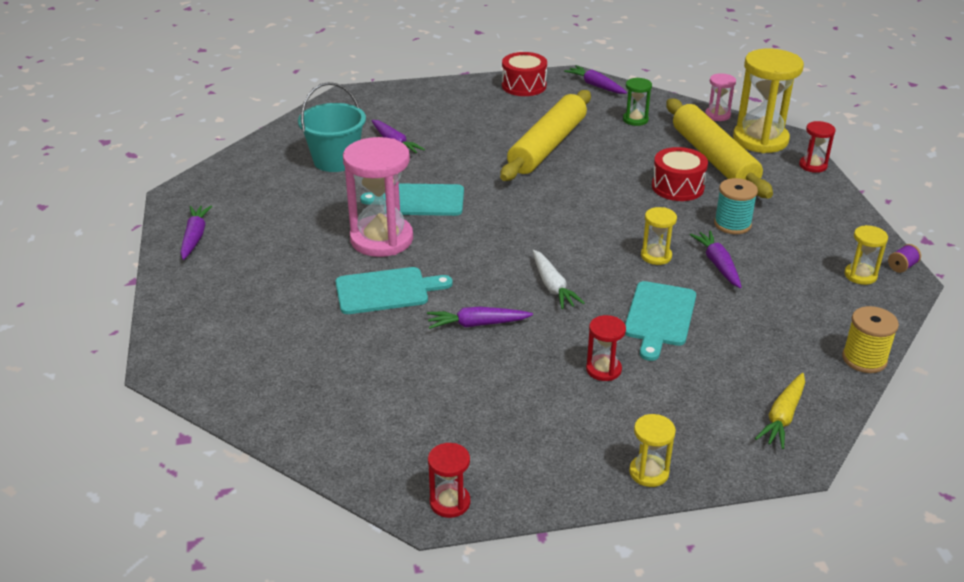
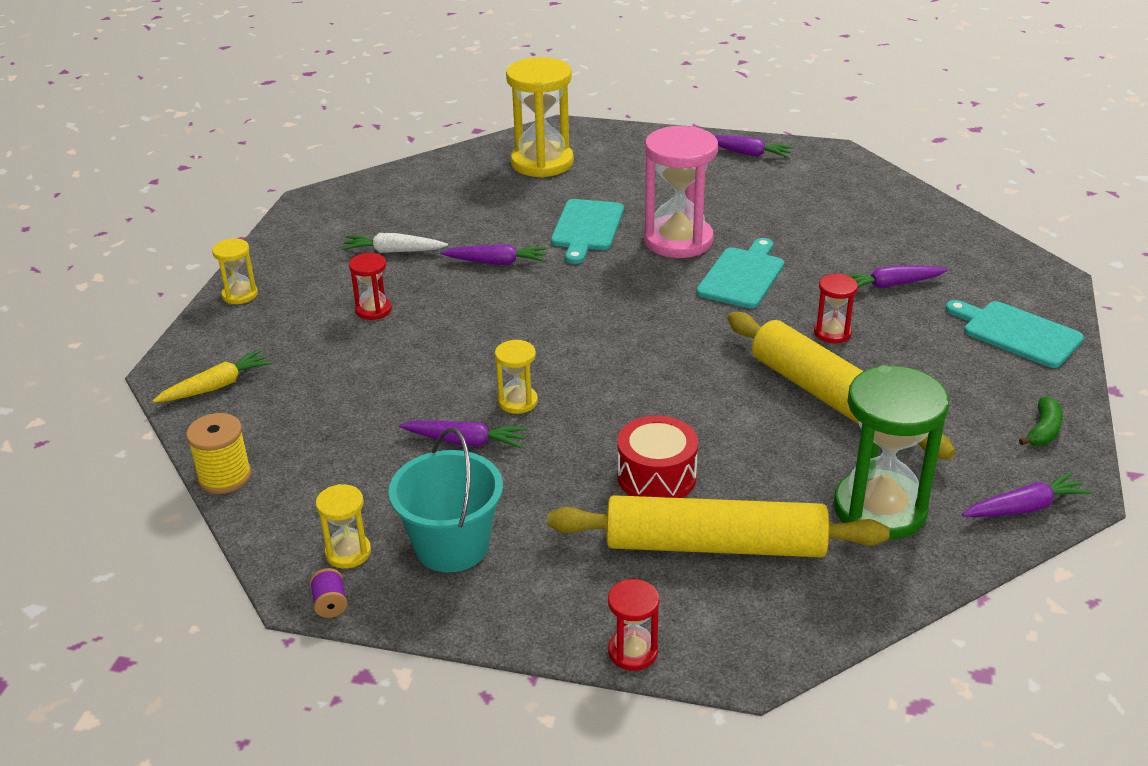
camera: 115 degrees right, 0 degrees up
turquoise bucket [298,82,366,172] -> turquoise bucket moved to [388,428,503,572]
purple carrot [427,307,533,329] -> purple carrot turned 75 degrees clockwise [440,244,547,265]
red hourglass [428,443,470,518] -> red hourglass moved to [814,274,858,343]
red drum [502,52,547,96] -> green banana [1019,396,1063,446]
white carrot [533,250,584,309] -> white carrot moved to [342,233,448,253]
green hourglass [623,78,652,126] -> green hourglass [833,365,949,540], size x2.08
turquoise cutting board [625,281,696,361] -> turquoise cutting board moved to [945,300,1084,368]
pink hourglass [705,73,736,121] -> none
turquoise spool [714,178,758,234] -> none
yellow hourglass [733,49,804,153] -> yellow hourglass moved to [506,57,574,178]
yellow carrot [755,373,805,449] -> yellow carrot turned 90 degrees clockwise [153,349,272,403]

